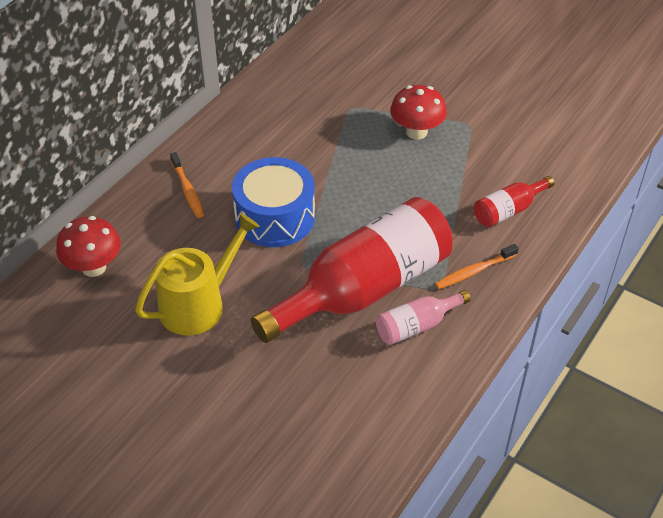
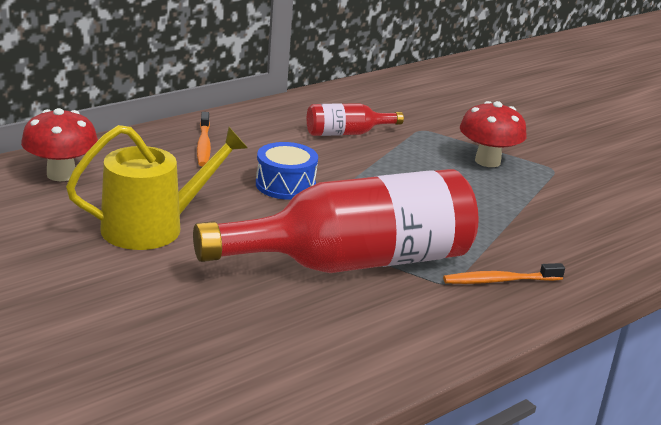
camera: 15 degrees right, 20 degrees down
blue drum [232,157,315,247] -> blue drum [256,142,318,200], size x0.63
pink bottle [376,290,471,345] -> none
red bottle [474,176,554,227] -> red bottle moved to [307,103,404,136]

